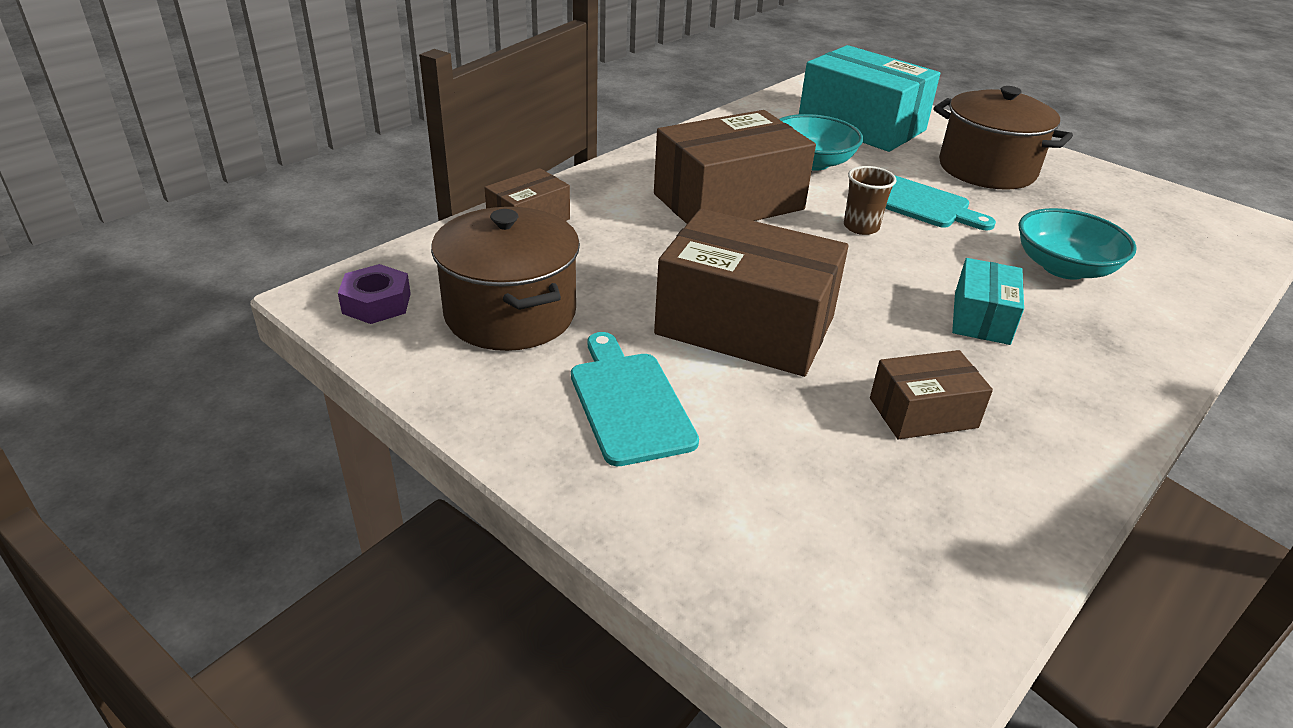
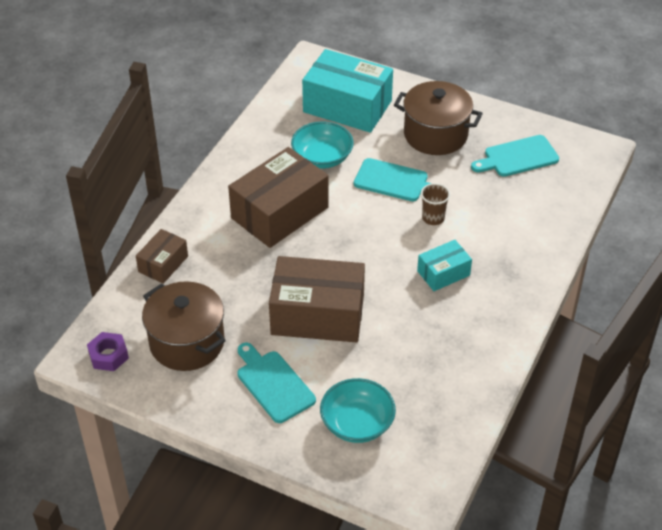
camera: 15 degrees left, 10 degrees up
brown cup [844,166,896,235] -> brown cup moved to [421,183,450,225]
brown box [870,350,993,439] -> none
turquoise box [952,258,1024,345] -> turquoise box turned 60 degrees clockwise [417,240,472,291]
turquoise bowl [1018,208,1137,280] -> turquoise bowl moved to [320,378,396,443]
none -> turquoise cutting board [471,135,559,177]

